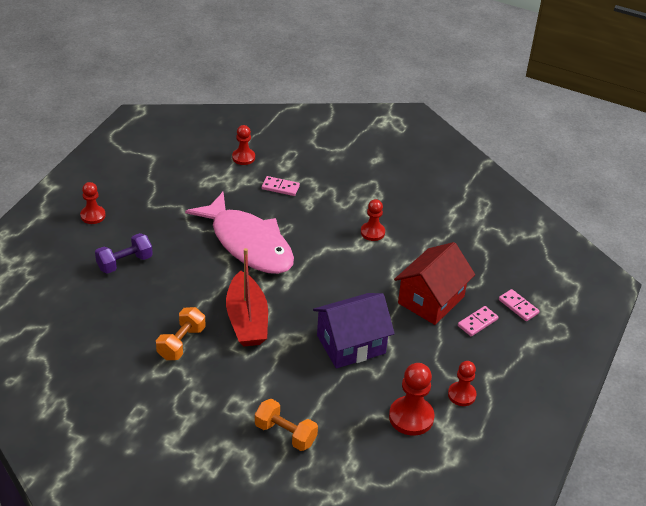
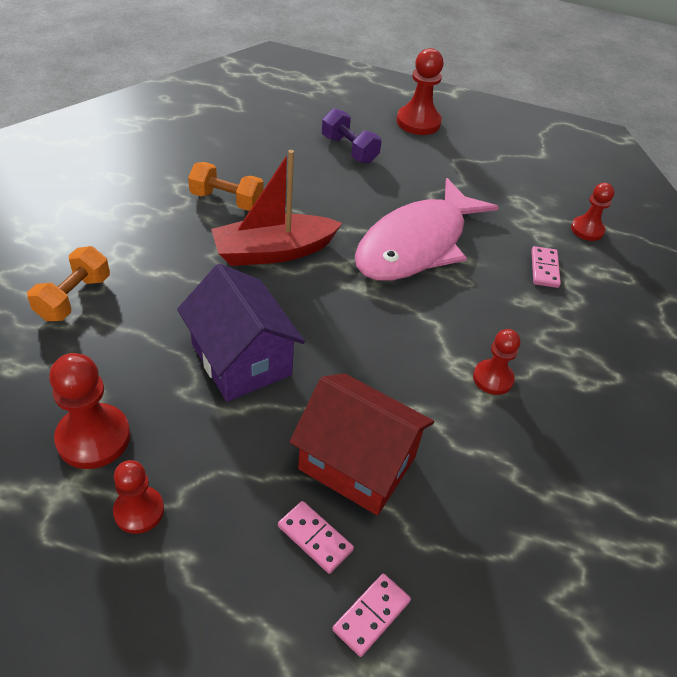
camera: 80 degrees right, 5 degrees up
red pawn [80,182,106,224] -> red pawn [396,48,444,135], size x1.56

